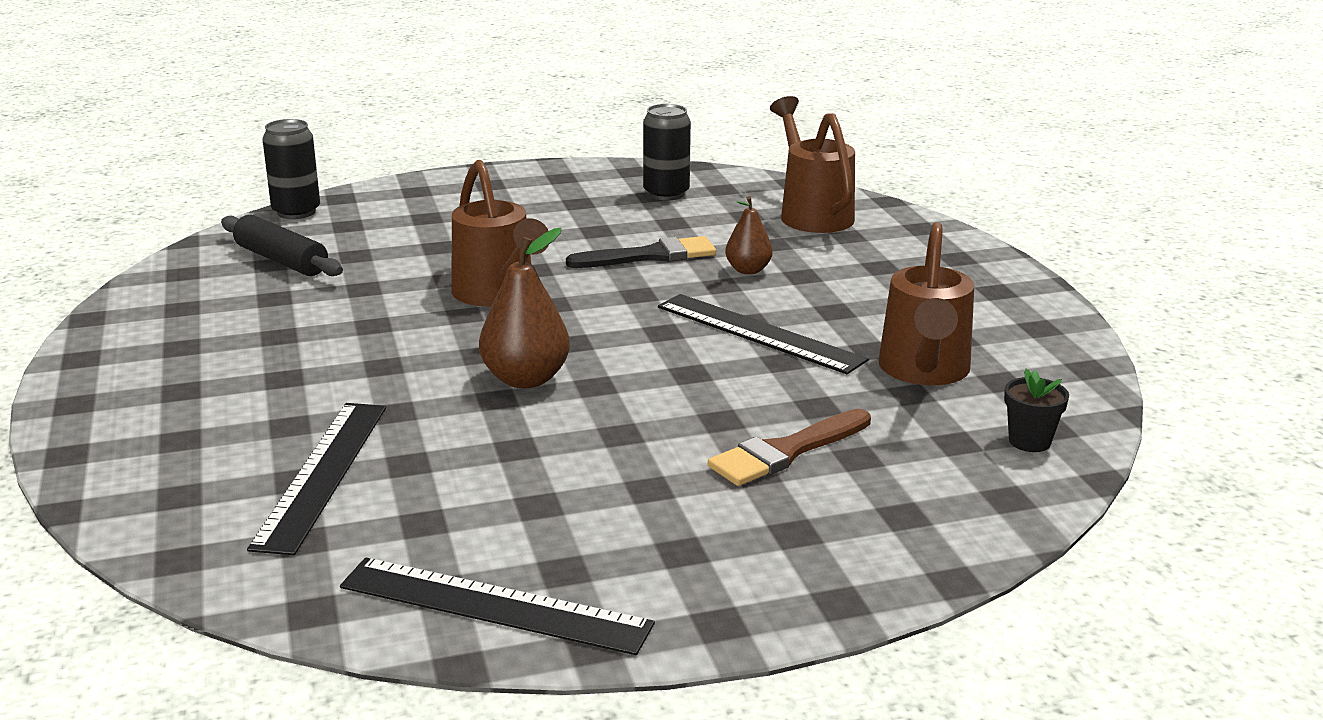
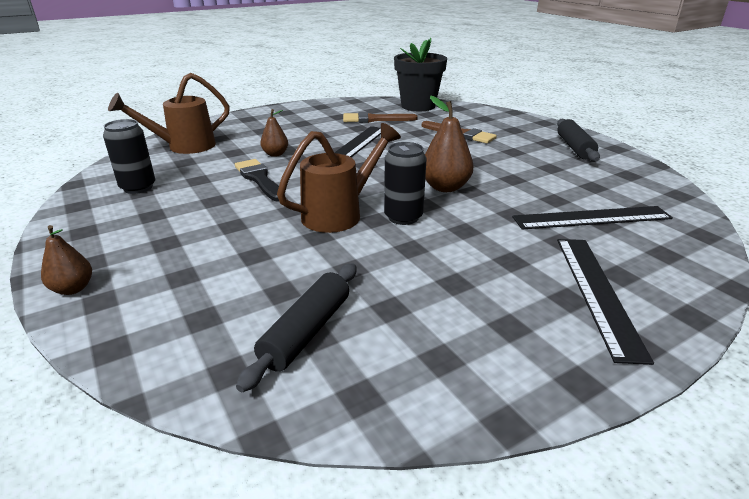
camera: 105 degrees left, 5 degrees up
black can [262,119,320,219] -> black can moved to [384,142,427,225]
black ruler [340,557,655,655] -> black ruler moved to [557,239,654,365]
brown watering can [878,222,974,385] -> brown brush [343,112,418,123]
black flower pot [1004,369,1069,452] -> black flower pot [394,38,447,111], size x2.29
none -> brown pear [41,225,92,295]
none -> black rolling pin [557,119,600,162]

